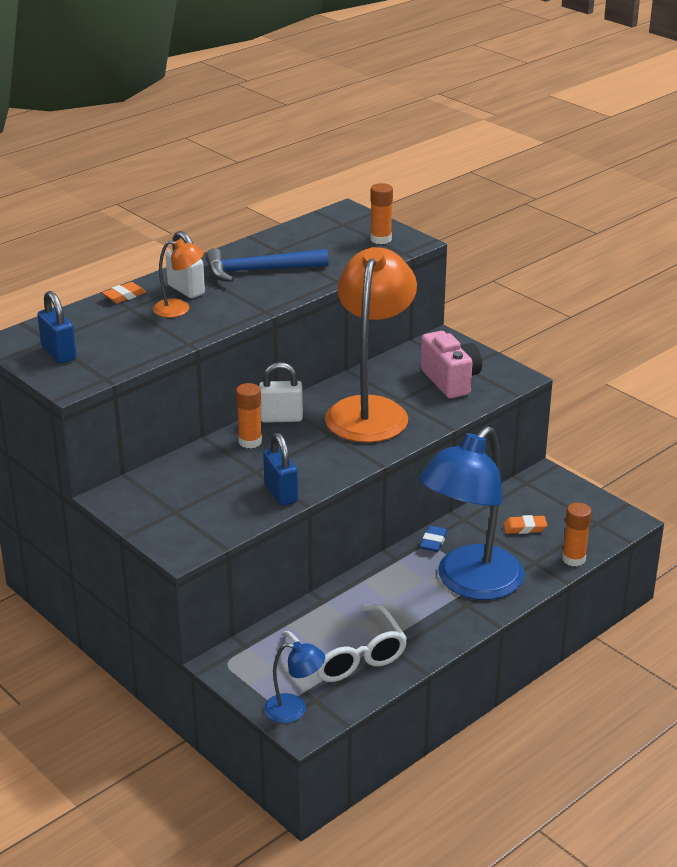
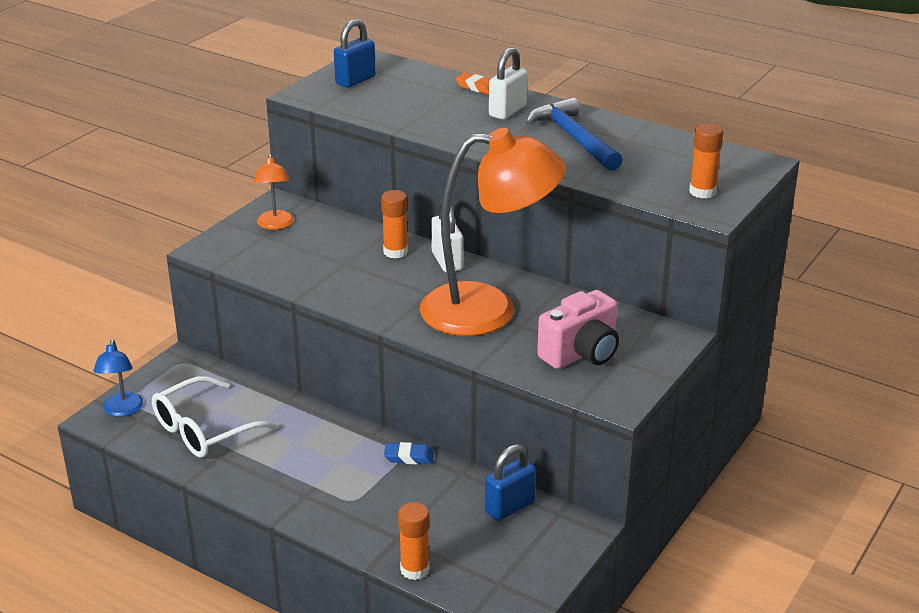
camera: 75 degrees right, 0 degrees up
orange lamp [153,239,204,318] -> orange lamp moved to [254,154,294,230]
blue padlock [263,433,298,506] -> blue padlock moved to [485,444,536,521]
blue lamp [419,426,525,600] -> none
orange eraser [503,515,547,534] -> none

